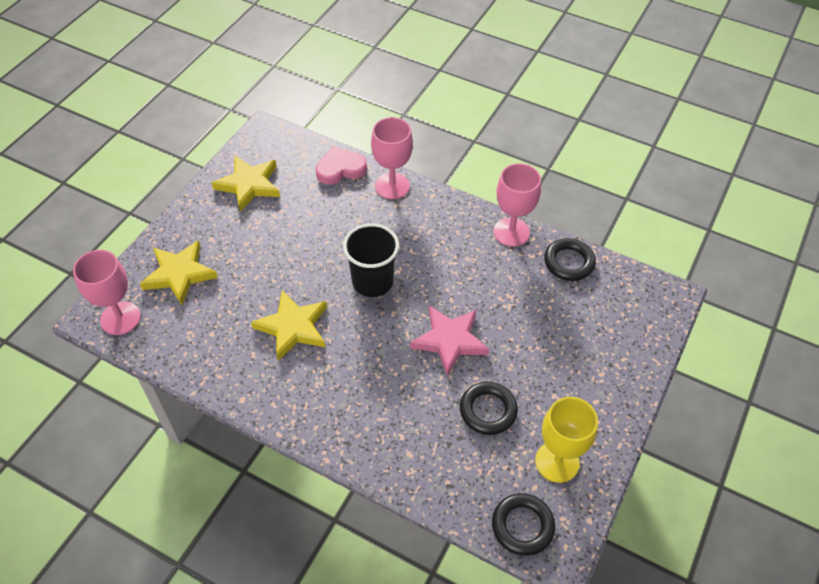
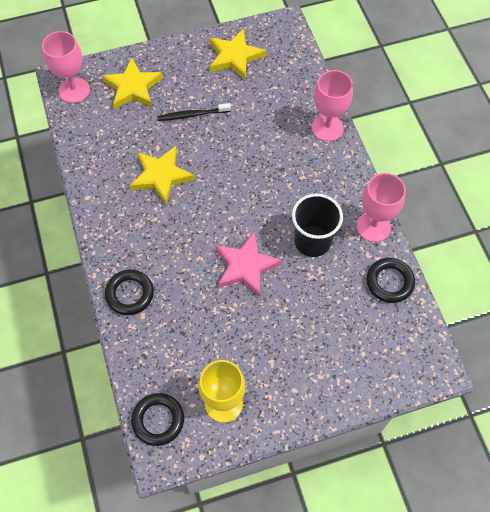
camera: 45 degrees right, 10 degrees up
pink heart [316,146,367,185] -> none
black cup [343,224,399,297] -> black cup moved to [292,193,343,257]
black ring [460,382,518,435] -> black ring moved to [105,270,154,315]
none -> black toothbrush [157,103,231,121]

